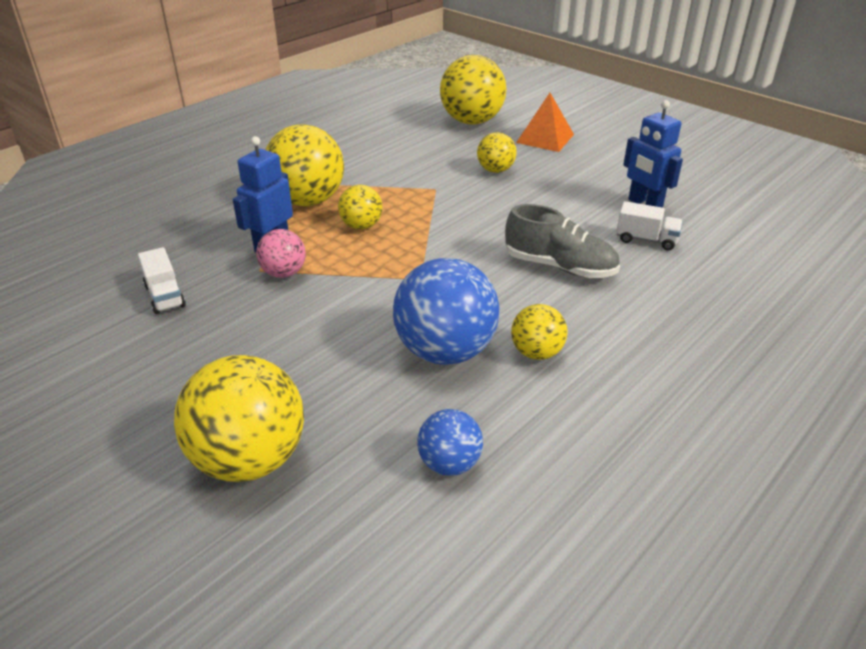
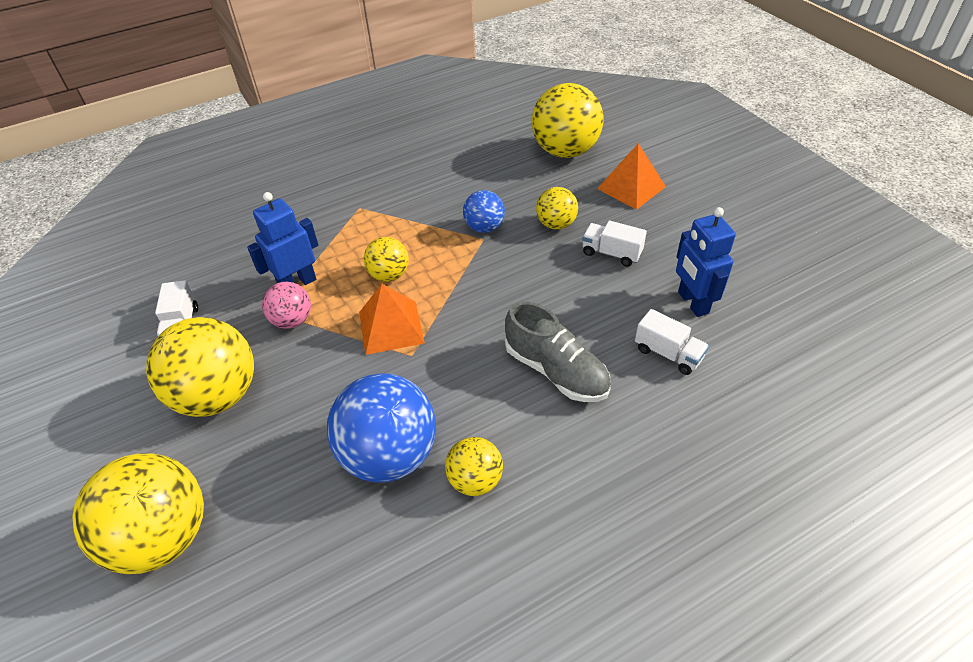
camera: 20 degrees right, 10 degrees up
yellow ball [265,124,344,206] -> yellow ball moved to [146,317,254,417]
blue ball [417,409,483,476] -> blue ball moved to [463,190,505,233]
none -> orange pyramid [359,284,425,355]
none -> white truck [582,220,647,267]

